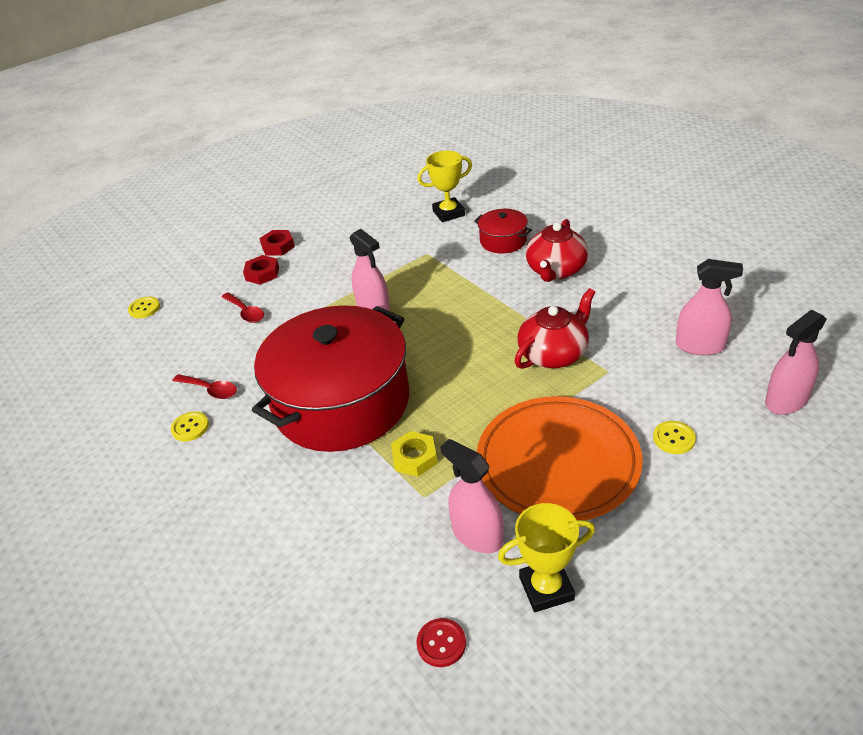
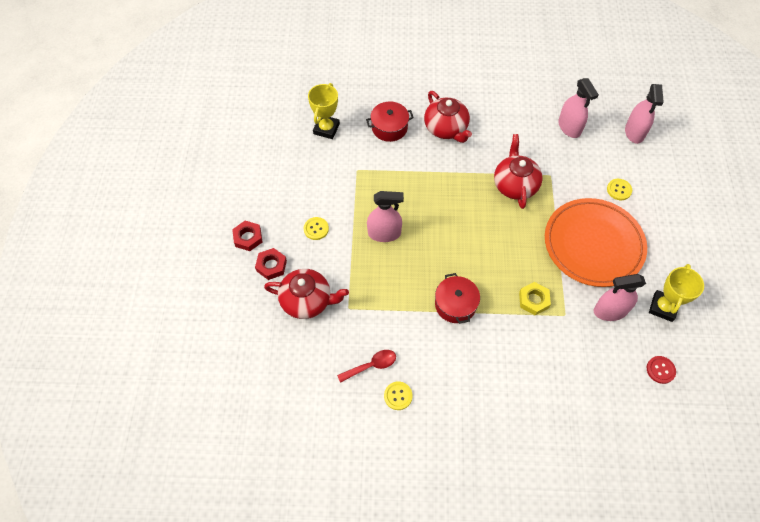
camera: 55 degrees left, 20 degrees up
yellow button [128,296,160,318] -> yellow button moved to [304,217,329,240]
red spoon [221,292,264,323] -> red teapot [264,269,349,319]
red pot [252,305,409,452] -> red pot [435,273,480,324], size x0.42
pink spray bottle [676,259,743,355] -> pink spray bottle turned 105 degrees clockwise [558,78,599,138]

